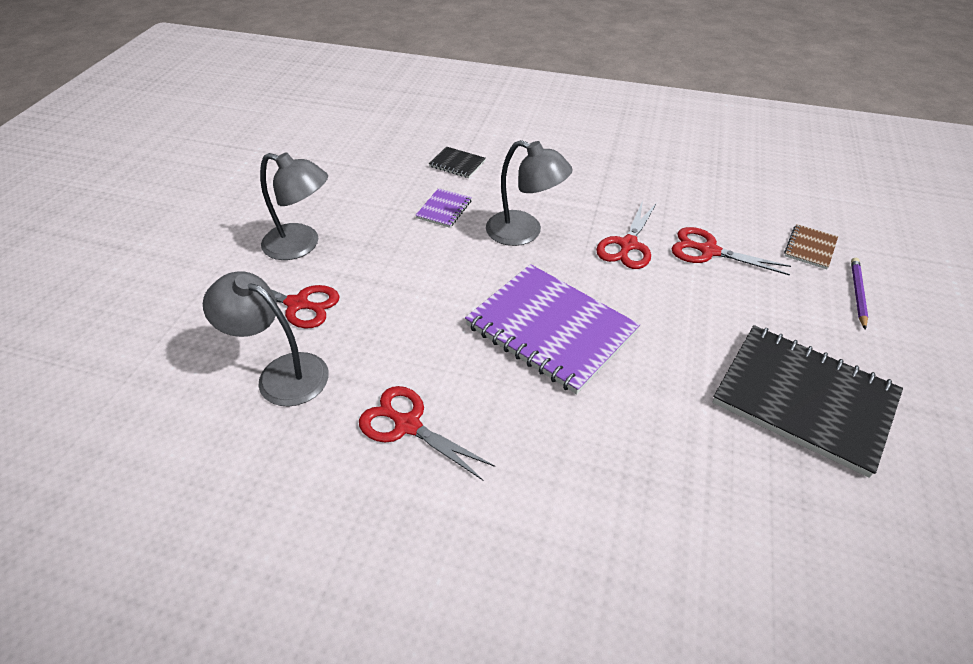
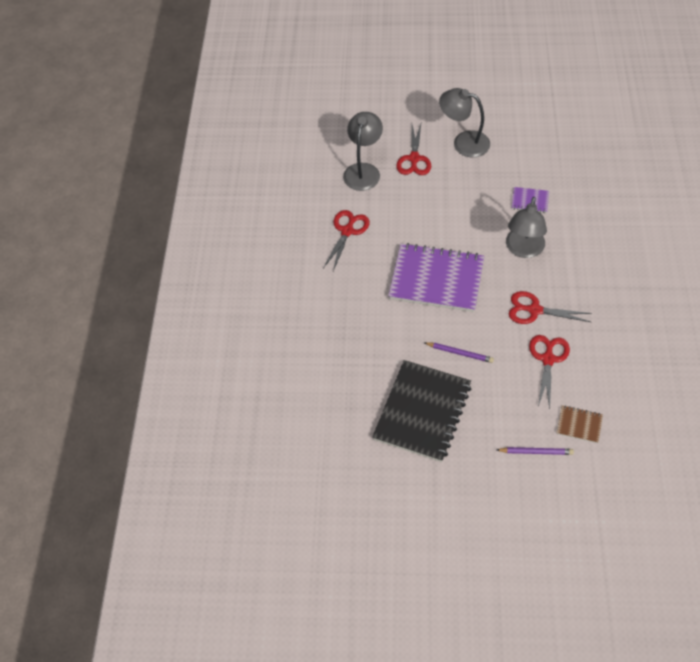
camera: 80 degrees right, 10 degrees up
grey lamp [260,152,328,260] -> grey lamp turned 105 degrees clockwise [439,88,490,157]
black notebook [429,146,486,178] -> none
purple notebook [465,264,640,394] -> purple notebook turned 75 degrees clockwise [388,243,484,312]
none -> purple pencil [425,342,494,363]

